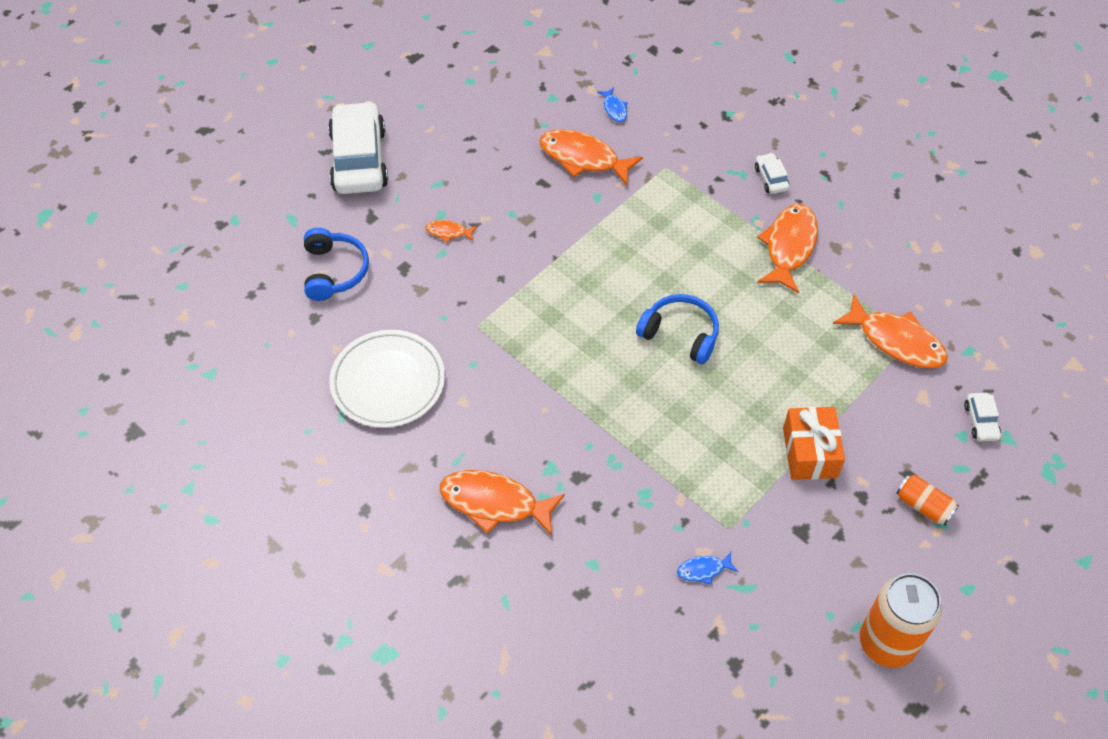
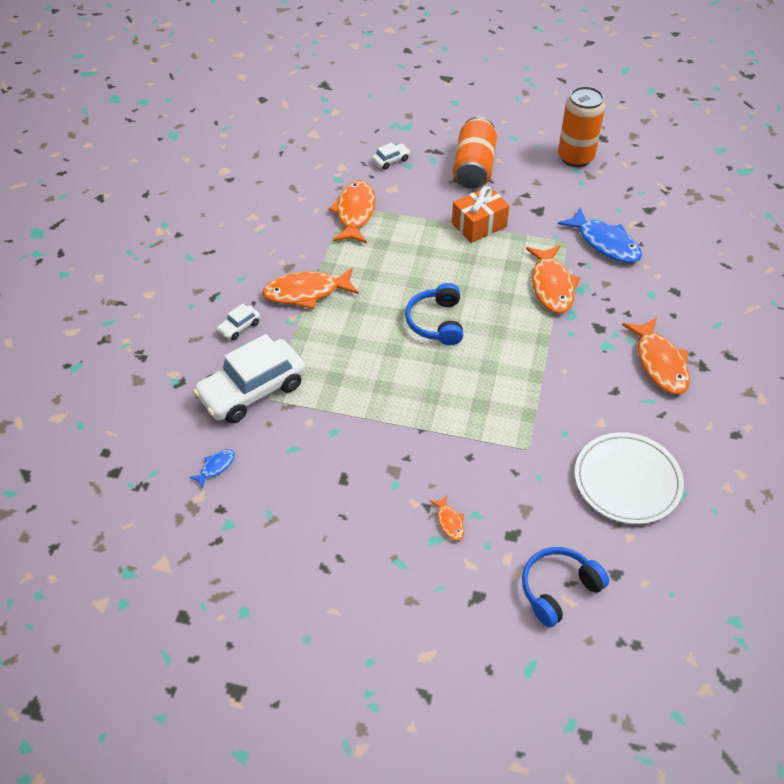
camera: 120 degrees left, 5 degrees down
white car [328,101,388,194] -> white car moved to [193,334,305,424]
orange fish [539,129,643,186] -> orange fish moved to [526,245,580,313]
blue fish [677,552,738,585] -> blue fish [558,208,642,263], size x2.13
orange can [896,475,959,526] -> orange can [453,117,497,189], size x1.92

